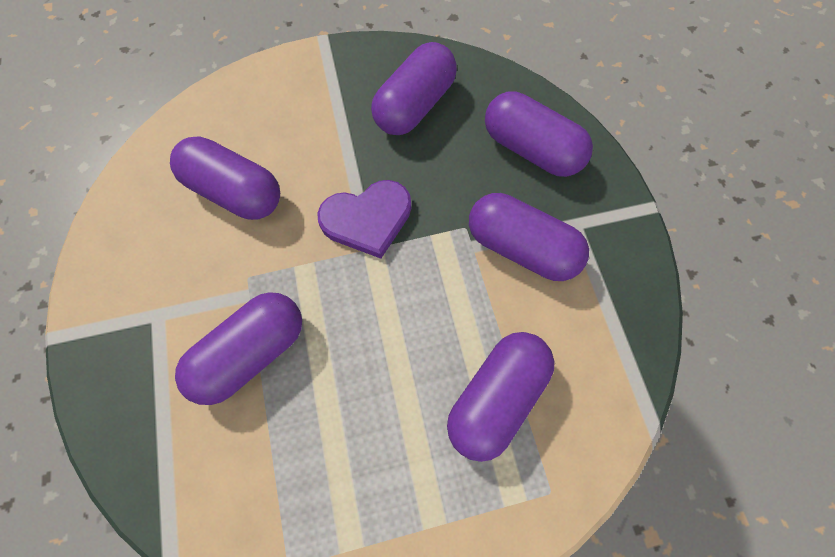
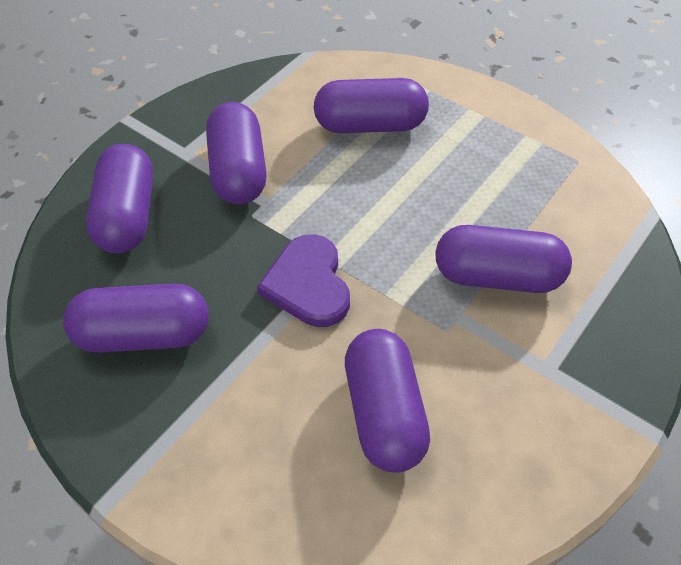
camera: 130 degrees left, 15 degrees down
purple heart [317,180,411,259] -> purple heart turned 135 degrees counterclockwise [257,234,350,327]

